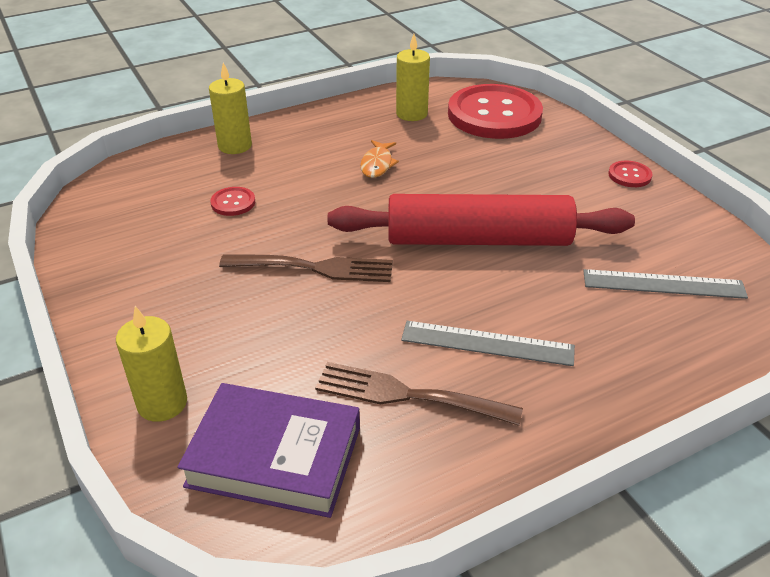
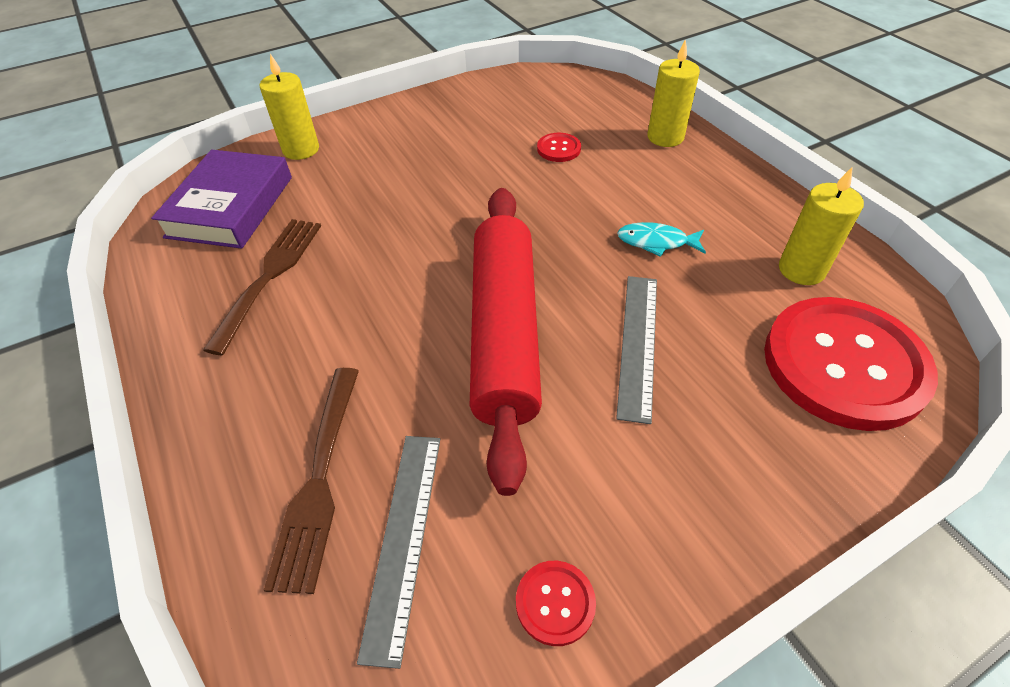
camera: 90 degrees right, 10 degrees up
brown fork [219,254,393,282] -> brown fork moved to [264,368,359,594]
orange fish [360,140,399,178] -> turquoise fish [617,222,706,257]
grey ruler [401,321,575,366] -> grey ruler moved to [616,276,657,424]
red button [608,161,652,187] -> red button moved to [516,561,596,646]

